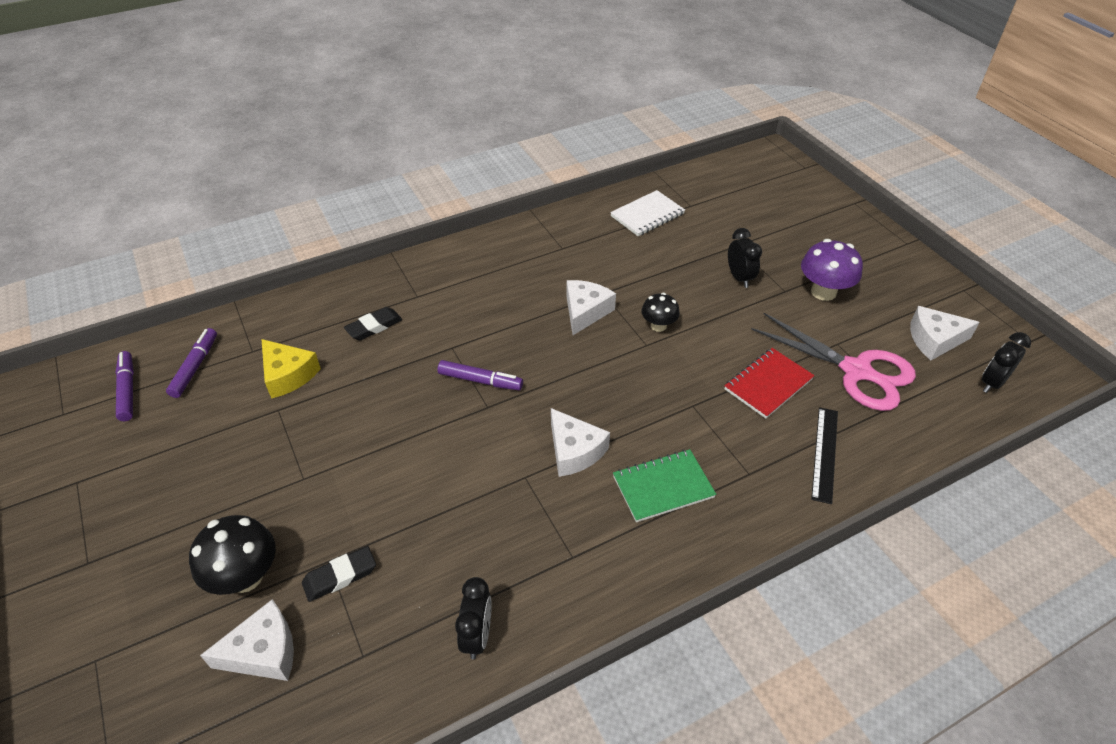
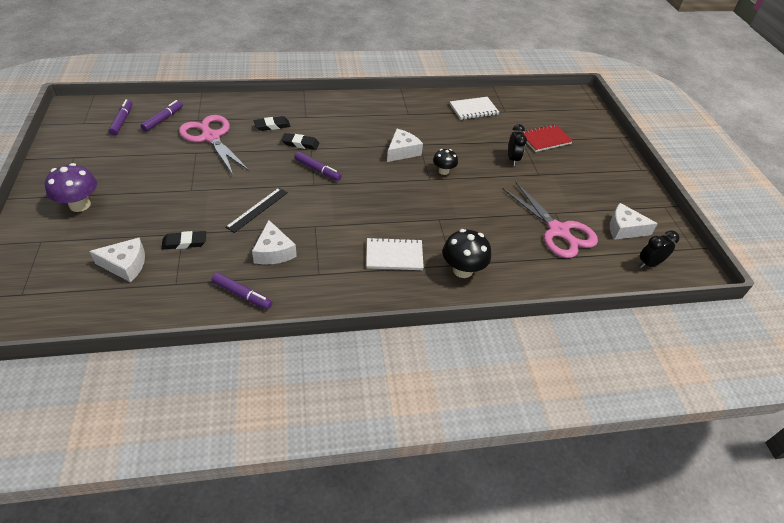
camera: 15 degrees right, 0 degrees up
black mushroom [189,515,276,595] -> black mushroom moved to [443,229,491,278]
yellow cheese [261,339,321,399] -> pink scissors [179,115,250,175]
black clock [455,577,492,659] -> purple marker [212,272,272,310]
white cheese [551,408,610,477] -> white cheese moved to [252,220,297,264]
green notebook [613,449,716,522] -> white notebook [366,237,424,270]
red notebook [725,348,815,419] -> red notebook moved to [522,124,573,152]
purple mushroom [801,239,863,301] -> purple mushroom moved to [45,163,97,212]
black ruler [811,407,838,504] -> black ruler moved to [225,188,288,233]
none -> black eraser [281,133,319,150]

